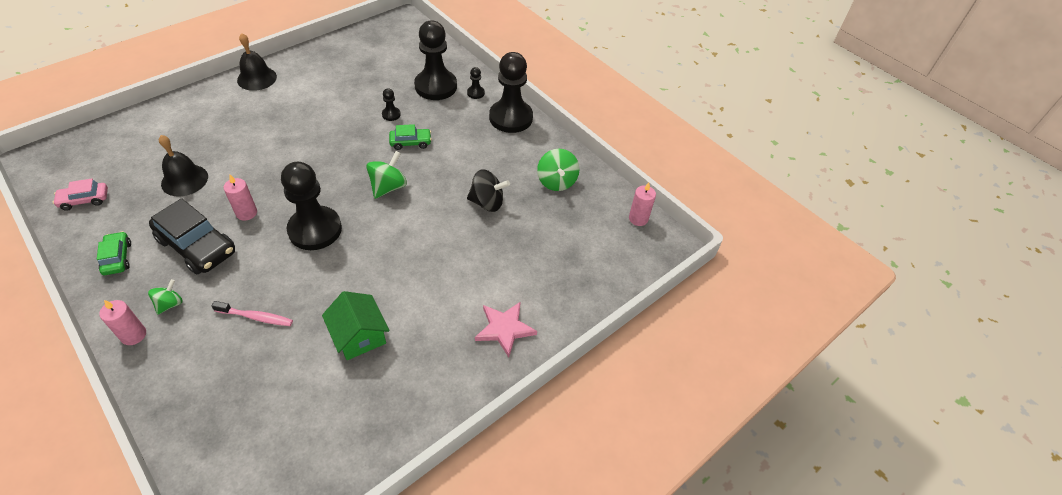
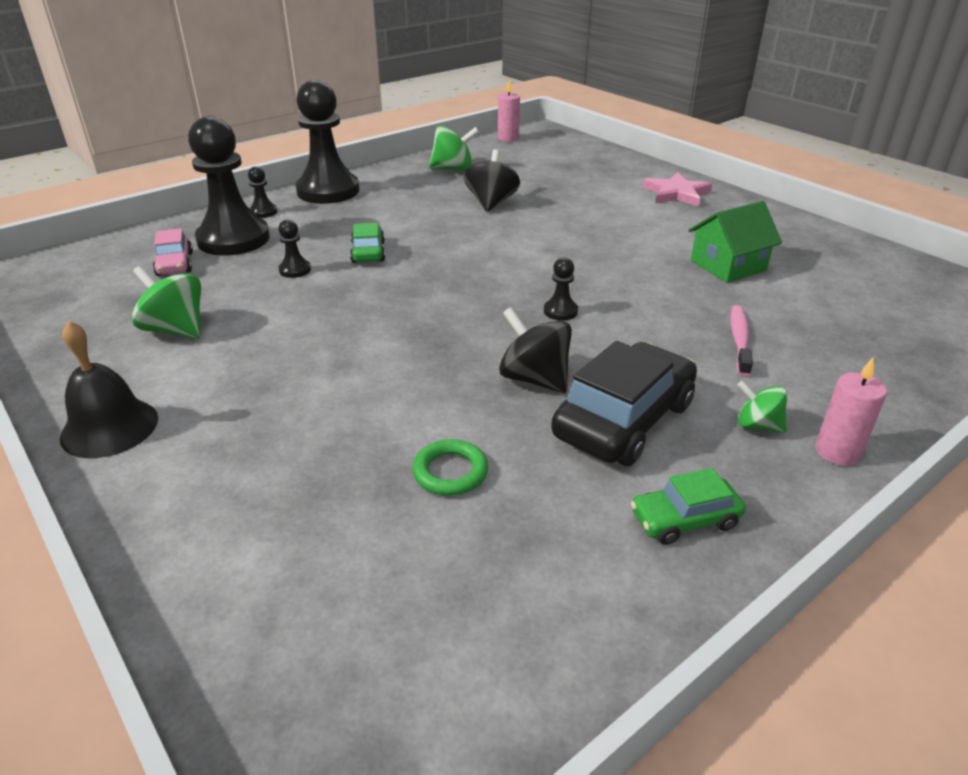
camera: 85 degrees left, 15 degrees down
pink car [53,178,108,211] -> pink car moved to [153,228,193,276]
black bell [159,135,208,196] -> green ring [412,439,488,496]
pink candle [223,175,257,220] -> black spinning top [499,307,572,393]
black pawn [281,162,342,250] -> black pawn [544,257,578,321], size x0.41
green spinning top [366,151,407,199] -> green spinning top moved to [132,266,201,339]

